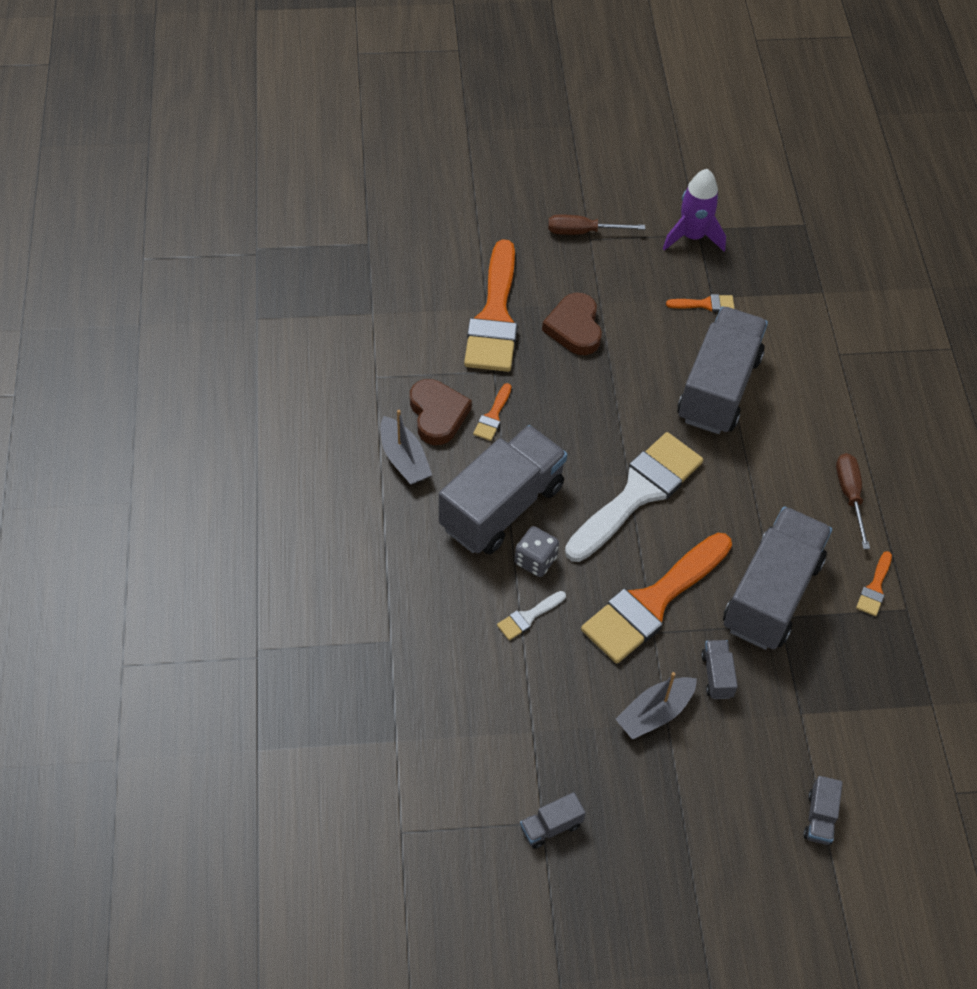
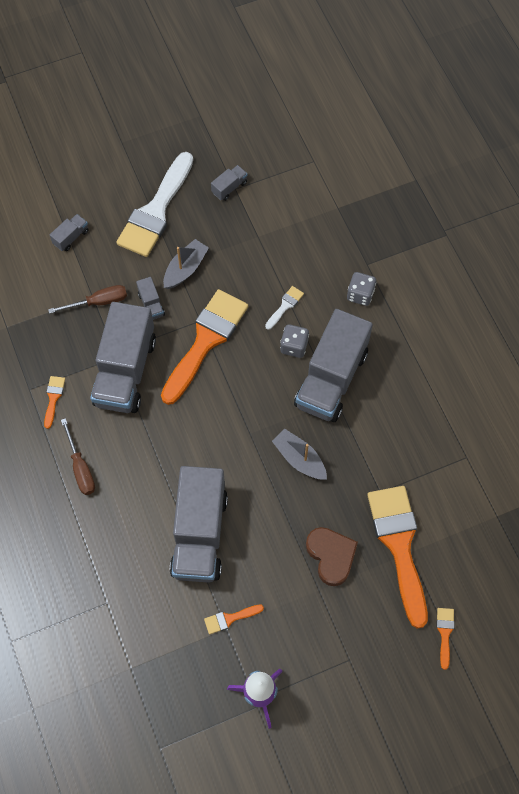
camera: 165 degrees right, 10 degrees up
grey boat [380,410,432,485] -> grey boat moved to [272,429,327,480]
brown heart [410,379,472,445] -> none
orange brush [473,383,511,441] -> orange brush moved to [437,608,455,670]
brown screwdriver [548,214,645,235] -> brown screwdriver moved to [48,285,127,314]
white brush [565,432,703,562] -> white brush moved to [116,152,193,257]
grey truck [803,776,843,845] -> grey truck turned 45 degrees clockwise [50,214,89,251]
none -> grey dice [347,272,376,306]

